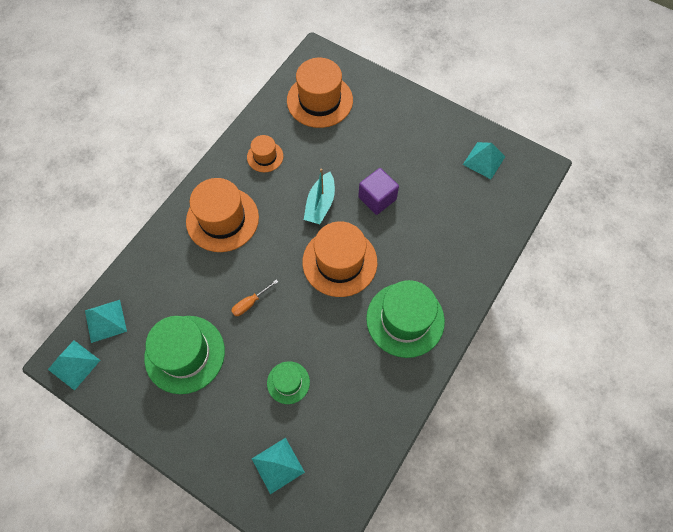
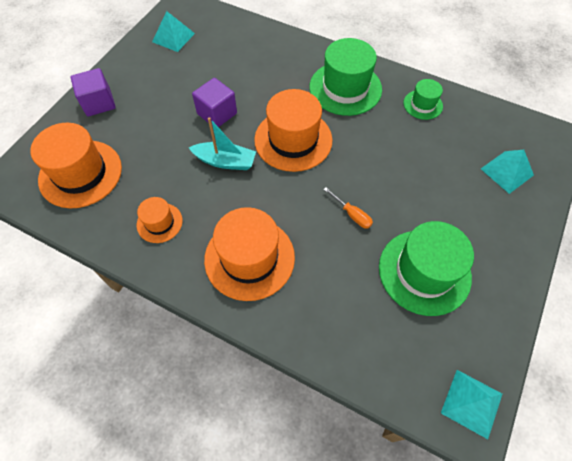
camera: 95 degrees left, 5 degrees down
turquoise pyramid [85,300,127,343] -> none
green hat [267,361,310,404] -> green hat moved to [403,79,443,120]
none -> purple cube [70,68,116,116]

